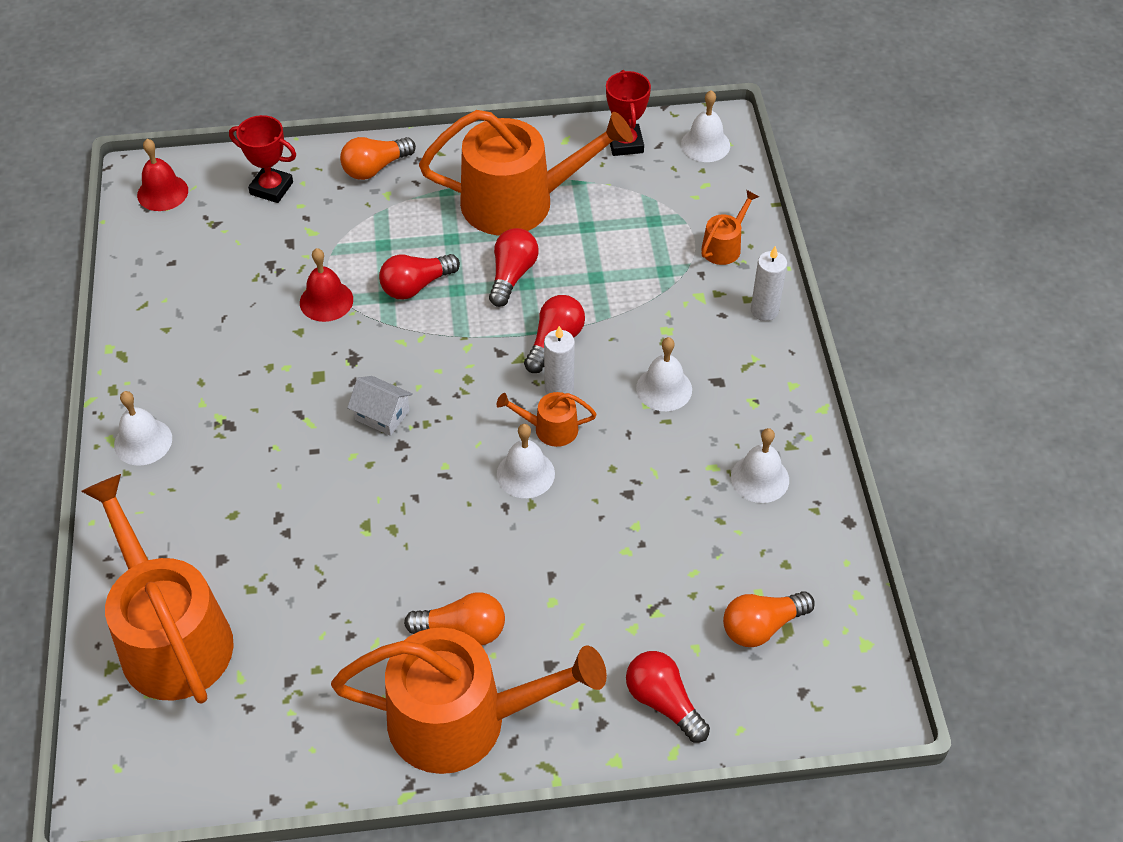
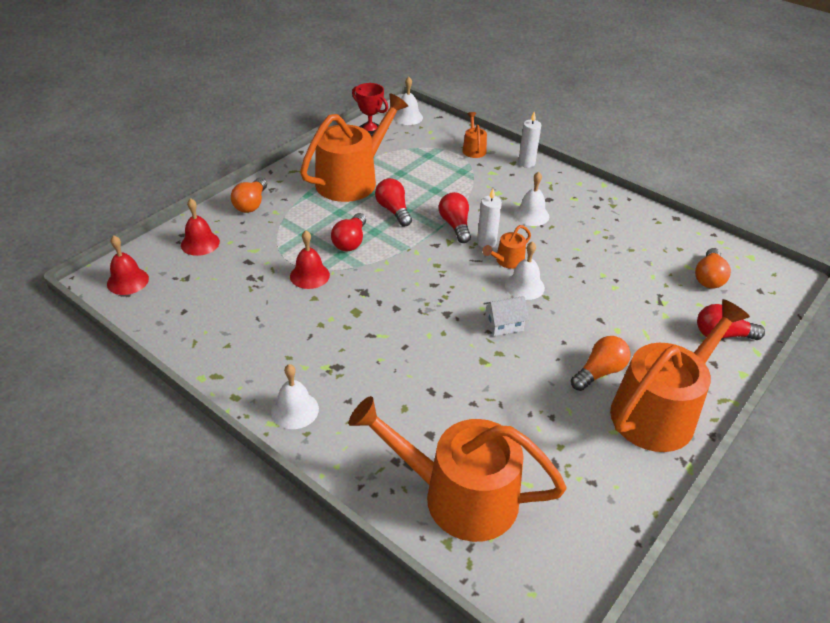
camera: 45 degrees left, 10 degrees down
red trophy [229,115,296,203] -> red bell [181,198,220,256]
white house [347,376,413,436] -> white house moved to [483,296,529,336]
white bell [731,428,789,503] -> none

